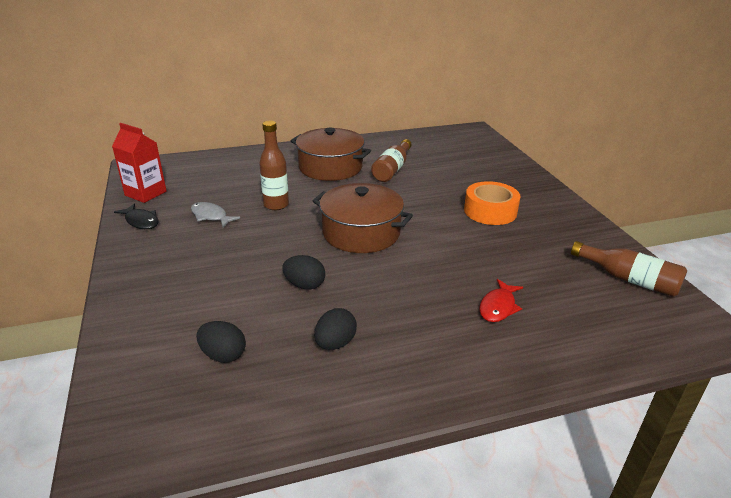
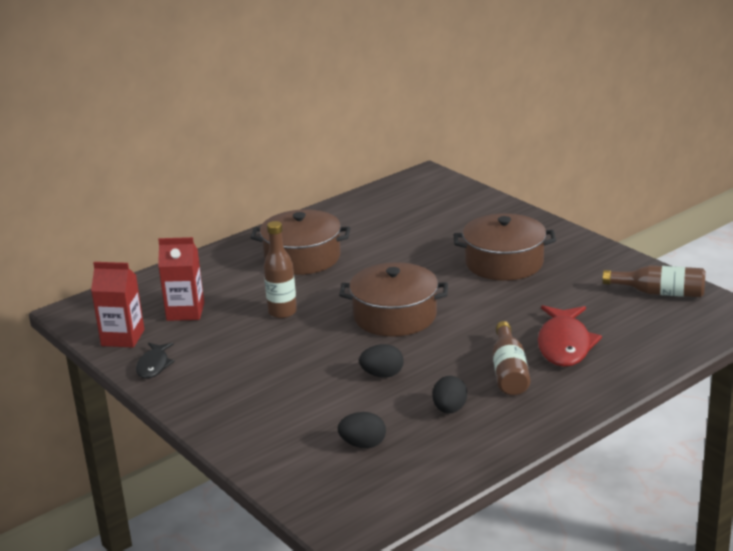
camera: 20 degrees left, 5 degrees down
black fish [114,204,159,229] -> black fish turned 75 degrees clockwise [136,343,175,379]
grey fish [191,202,240,227] -> none
brown bottle [371,139,412,182] -> brown bottle moved to [492,321,530,396]
orange tape [464,181,520,225] -> brown pot [453,213,556,281]
red fish [479,279,523,322] -> red fish [538,305,602,367], size x1.74
none -> red carton [158,237,204,321]

